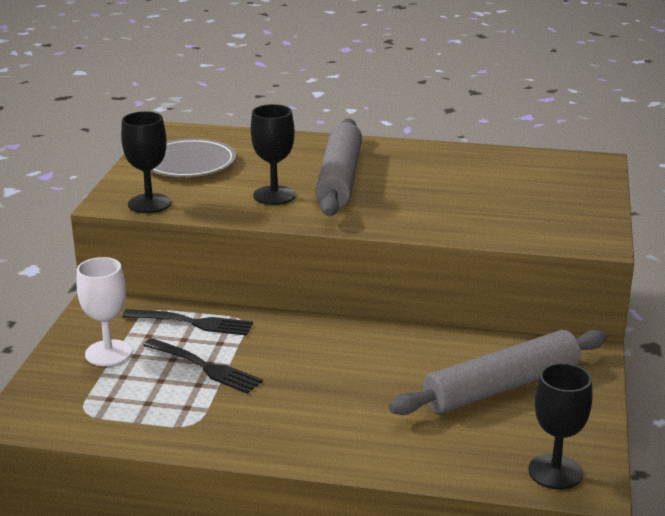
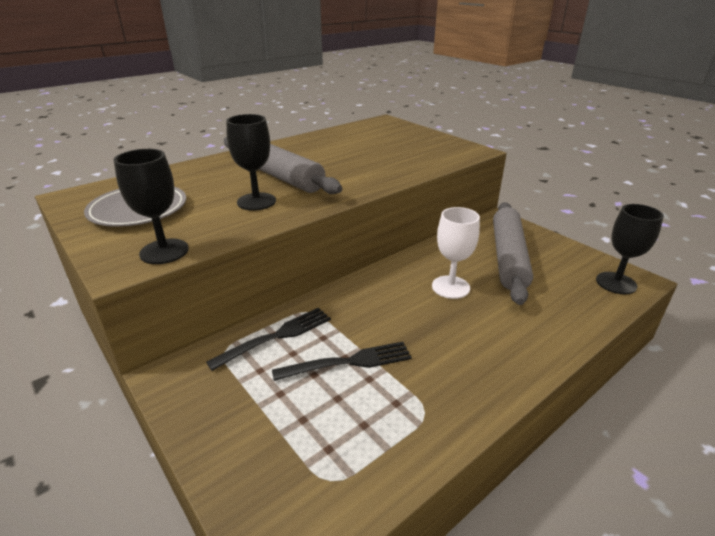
camera: 50 degrees left, 5 degrees up
white goblet [77,257,132,366] -> white goblet moved to [432,207,480,299]

